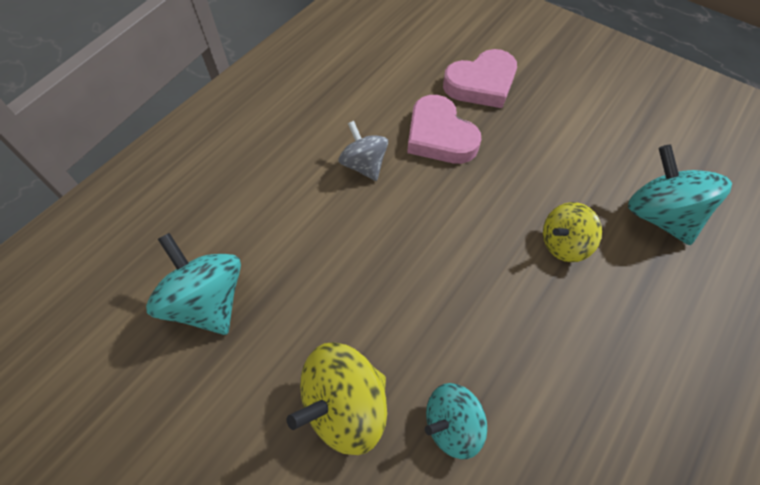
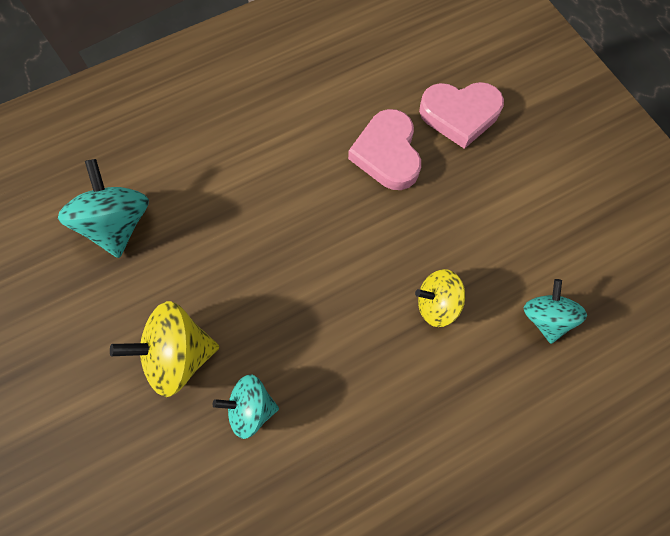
camera: 25 degrees right, 10 degrees up
grey spinning top [338,121,388,181] -> none
turquoise spinning top [628,144,732,245] -> turquoise spinning top [524,279,587,344], size x0.65

